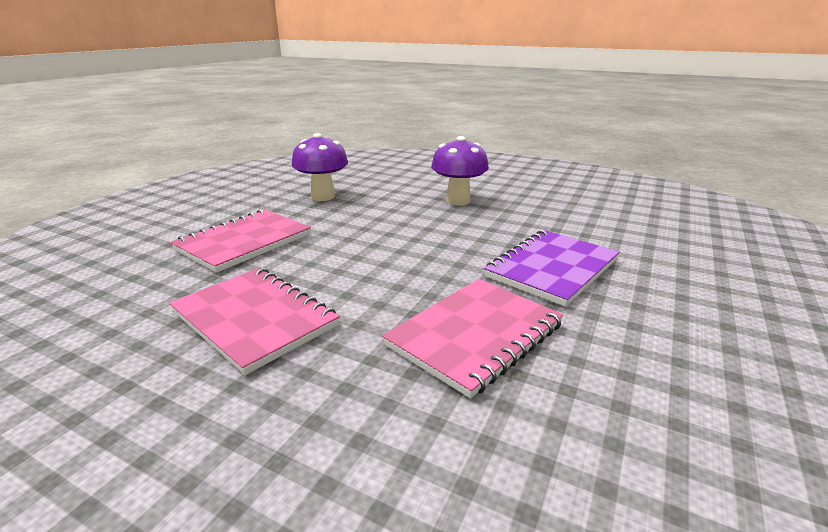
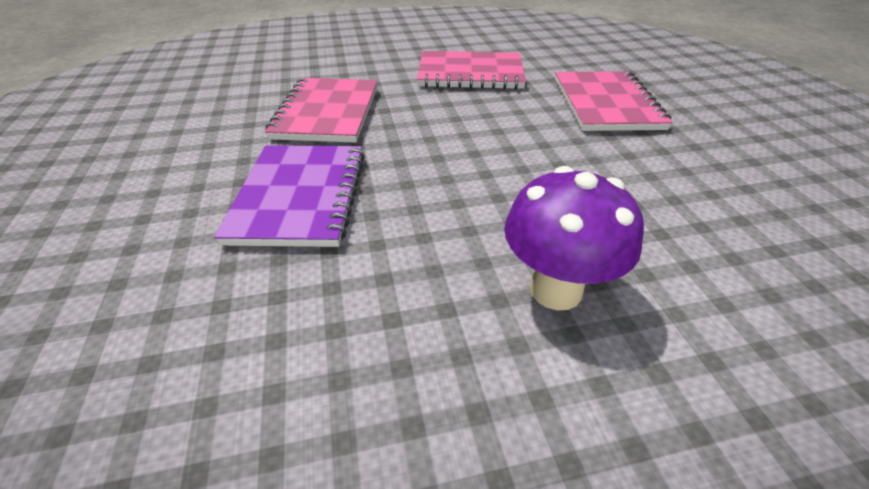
camera: 140 degrees right, 15 degrees up
purple mushroom [292,133,348,201] -> none

